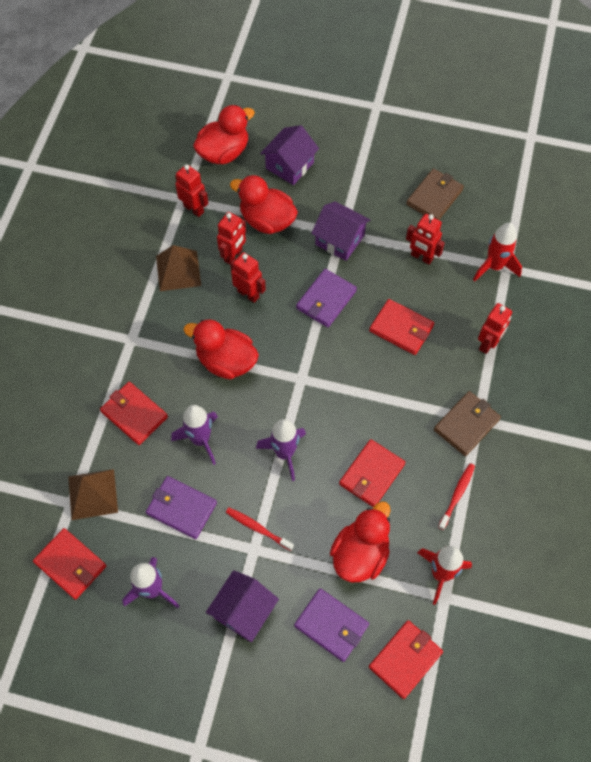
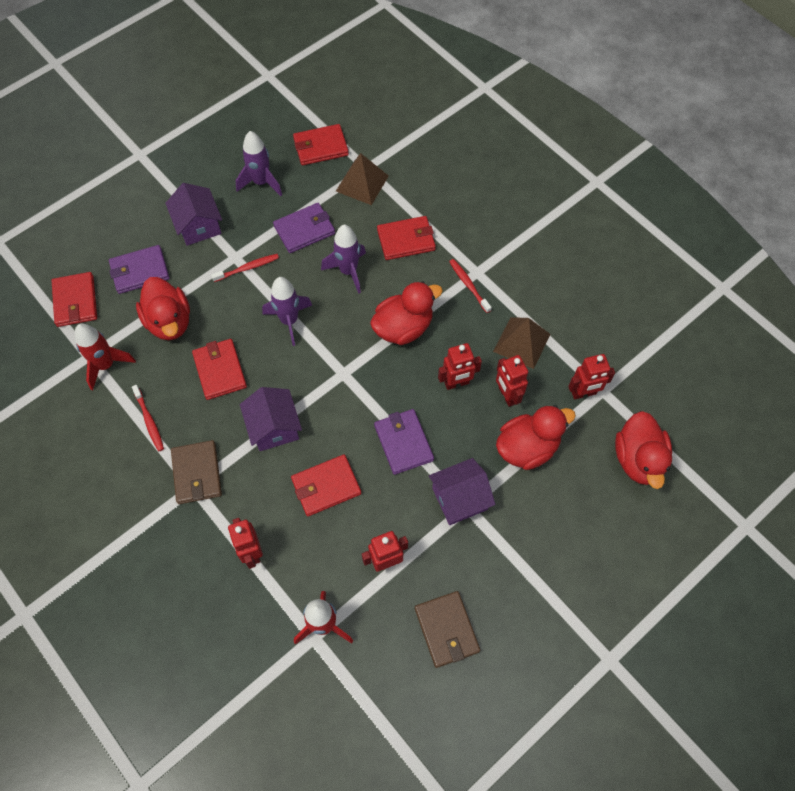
camera: 125 degrees right, 0 degrees up
purple house [260,125,319,185] -> purple house moved to [240,387,302,451]
none -> red toothbrush [449,259,492,313]

